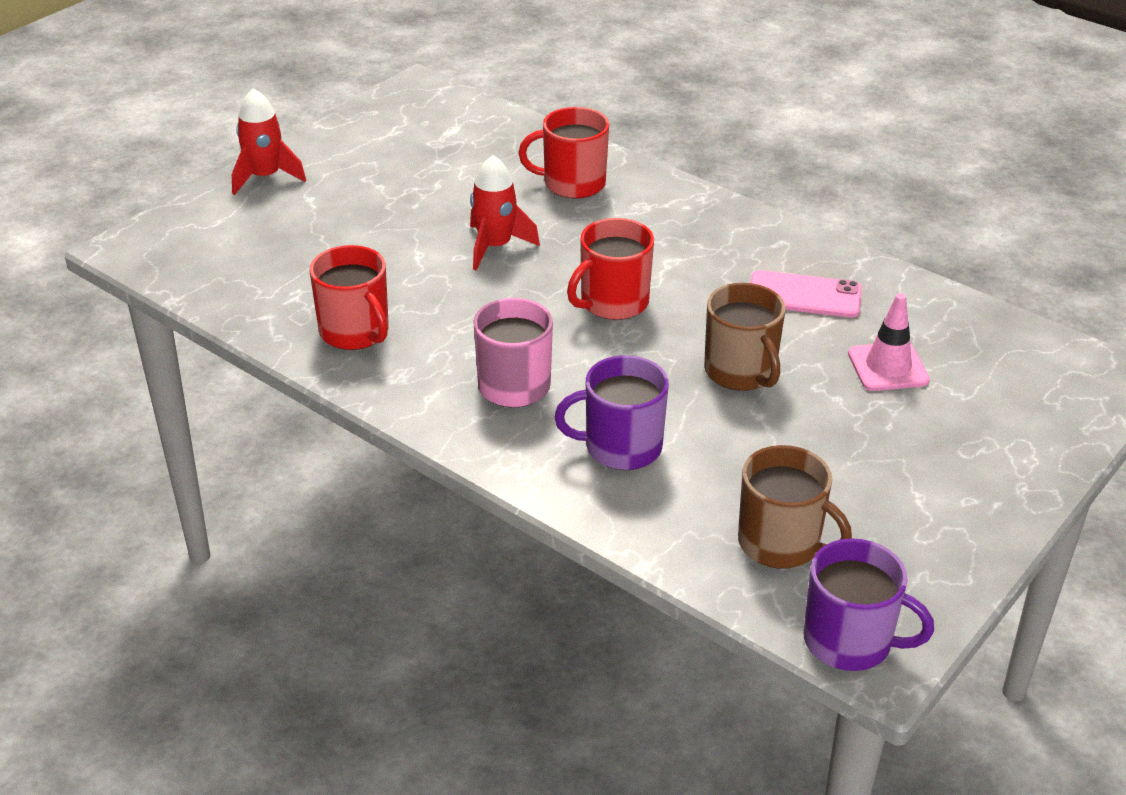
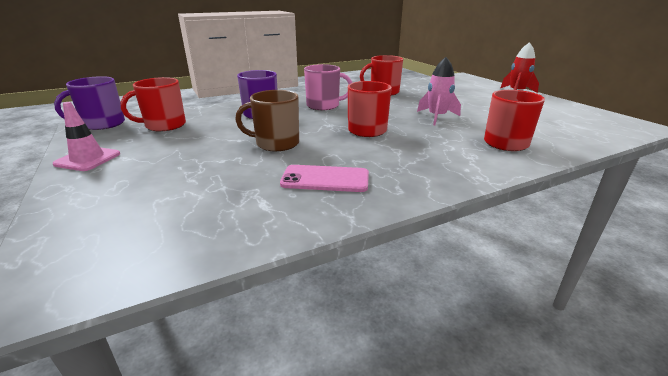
camera: 115 degrees right, 10 degrees down
red rocket [470,155,540,270] -> pink rocket [417,57,461,125]
brown mug [738,445,852,569] -> red mug [120,77,186,131]
pink phone [750,270,862,318] -> pink phone turned 60 degrees clockwise [280,165,369,192]
pink traffic cone [848,293,930,391] -> pink traffic cone moved to [53,102,120,171]

